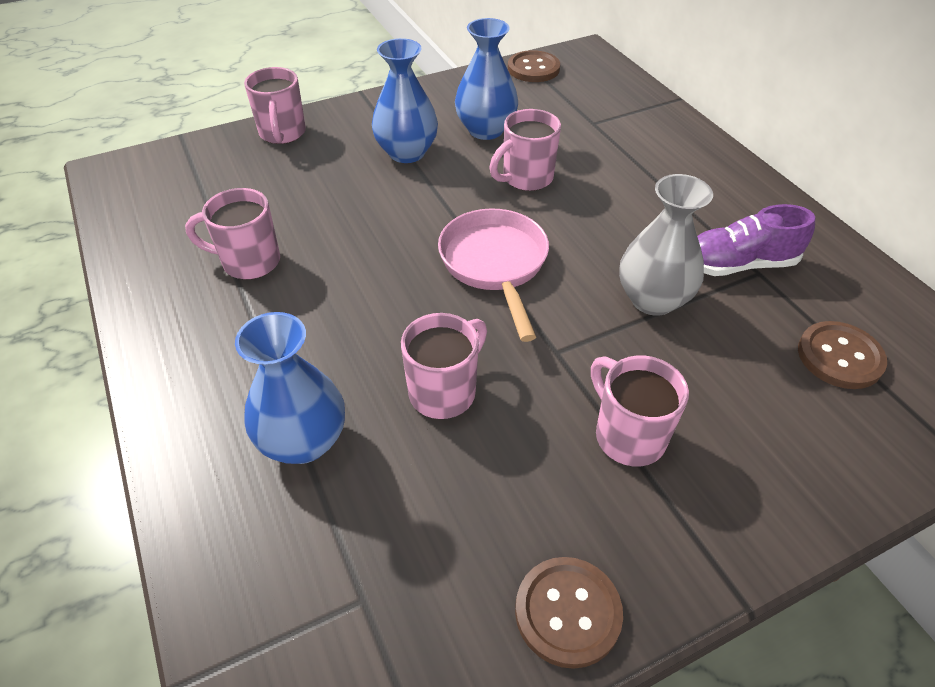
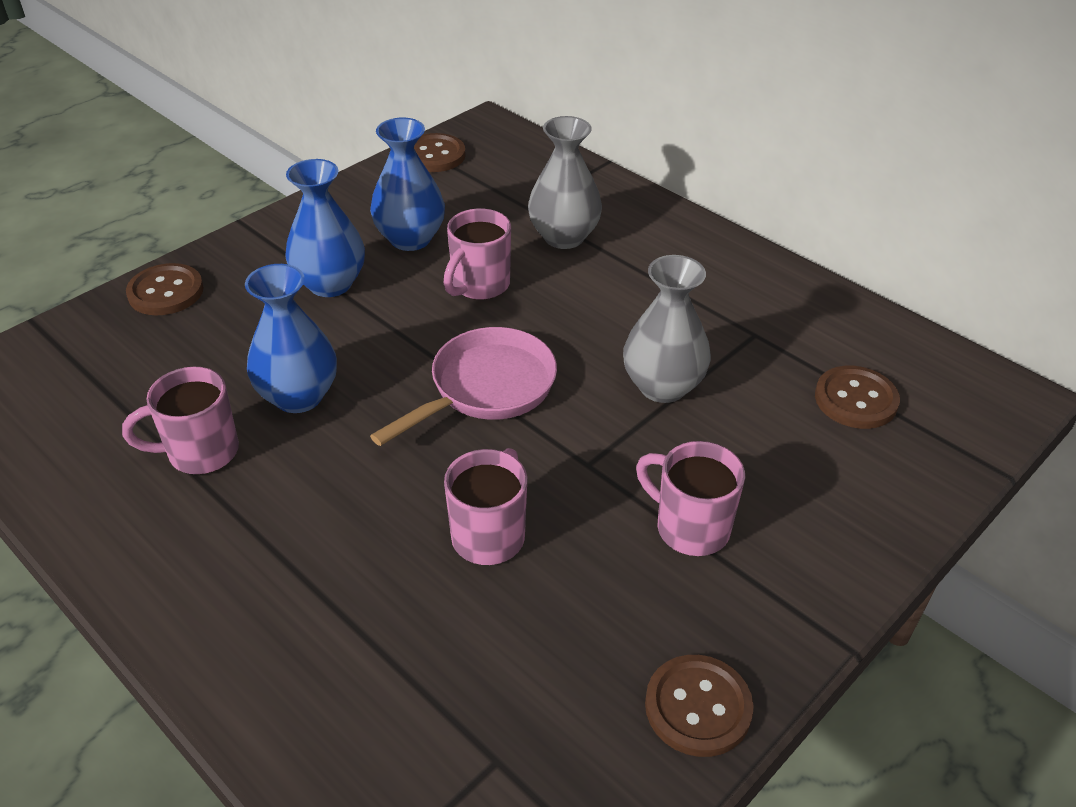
camera: 20 degrees left, 5 degrees down
blue vase [235,312,345,464] -> blue vase moved to [245,264,337,413]
pink mug [244,67,306,144] -> brown button [126,263,204,315]
pink pan [438,208,549,342] -> pink pan turned 75 degrees clockwise [370,327,557,446]
purple shoe [697,204,815,276] -> none
none -> grey vase [528,116,602,249]

